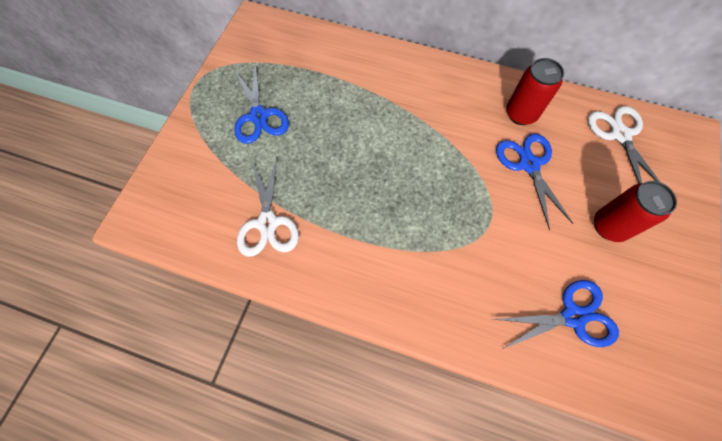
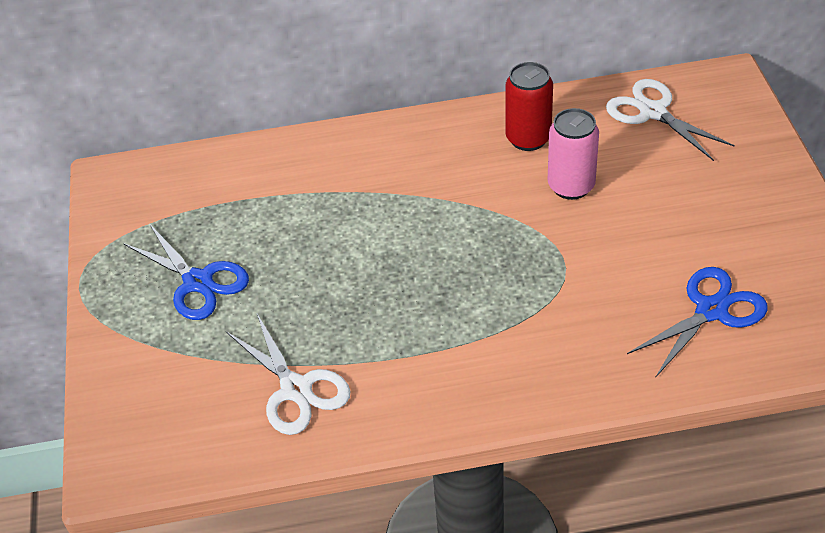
camera: 25 degrees left, 20 degrees down
blue scissors [496,134,573,230] -> pink can [548,108,599,200]
red can [594,181,677,242] -> none

